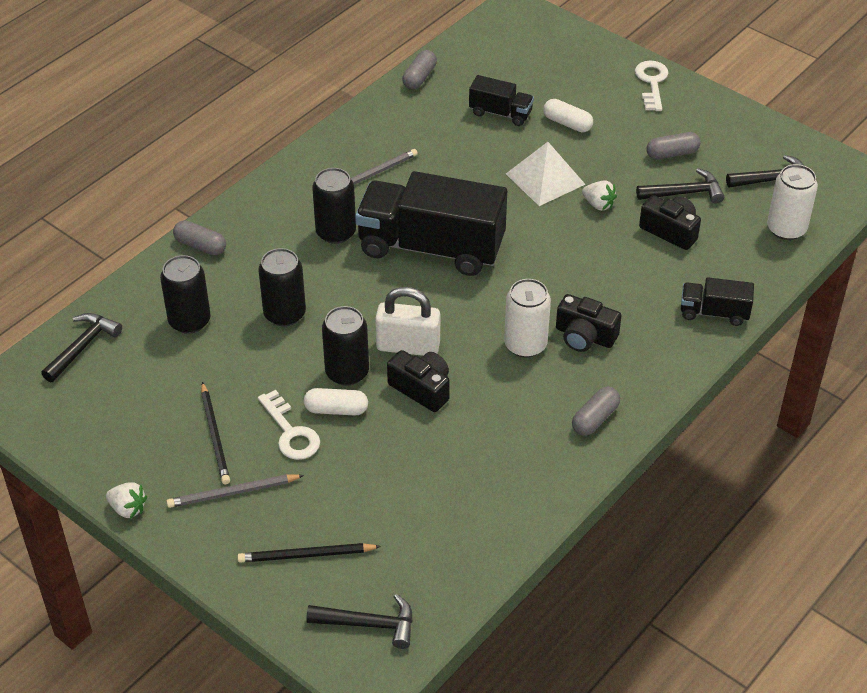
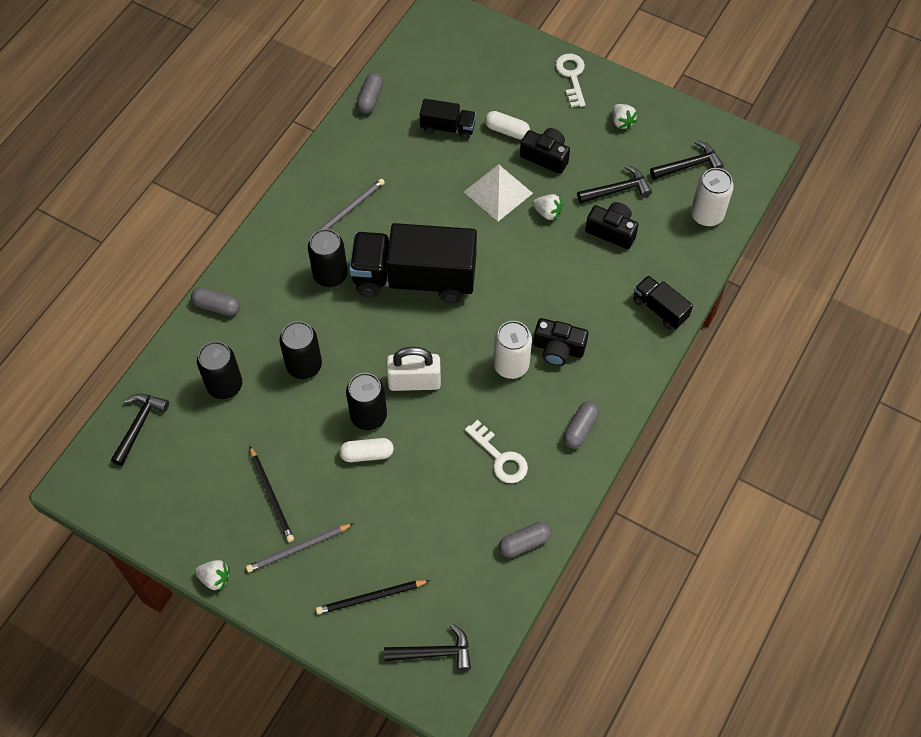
camera: 10 degrees left, 15 degrees up
white key [258,390,320,460] -> white key moved to [465,420,528,483]
black camera [387,350,450,412] -> black camera moved to [520,128,570,174]
grey capsule [646,132,700,160] -> grey capsule moved to [499,522,551,558]
black truck [681,277,754,326] -> black truck turned 45 degrees clockwise [633,275,693,329]
none -> white strawberry [612,104,637,130]

